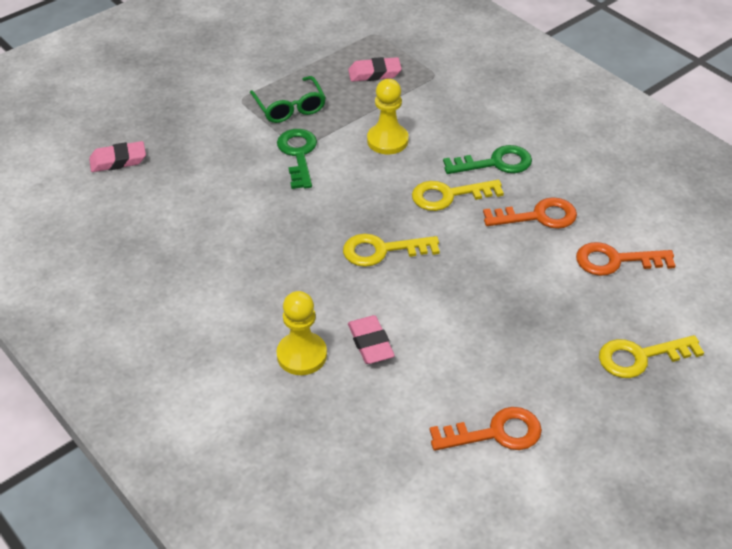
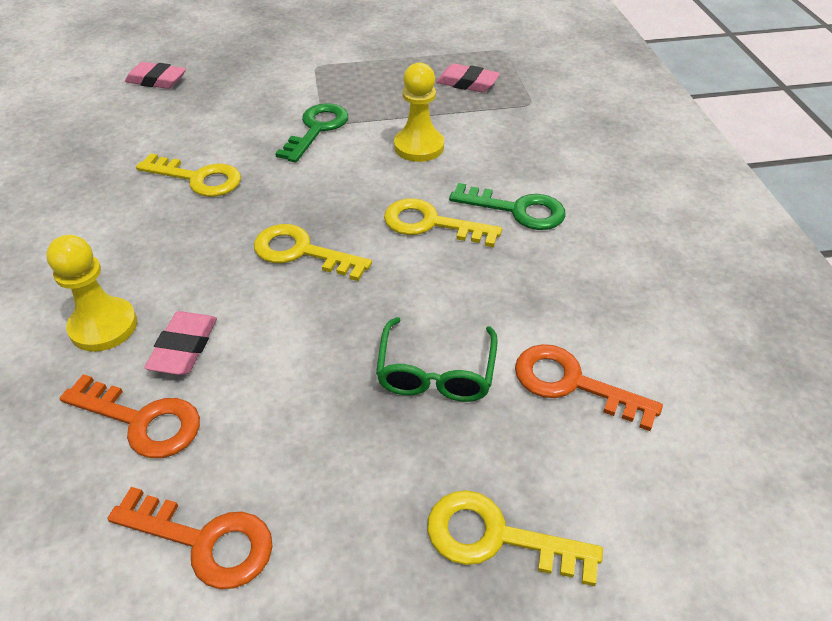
camera: 30 degrees right, 0 degrees up
green glasses [250,76,326,123] -> green glasses moved to [376,317,498,402]
orange key [483,197,577,229] -> orange key moved to [59,374,200,458]
none -> yellow key [136,153,241,197]

